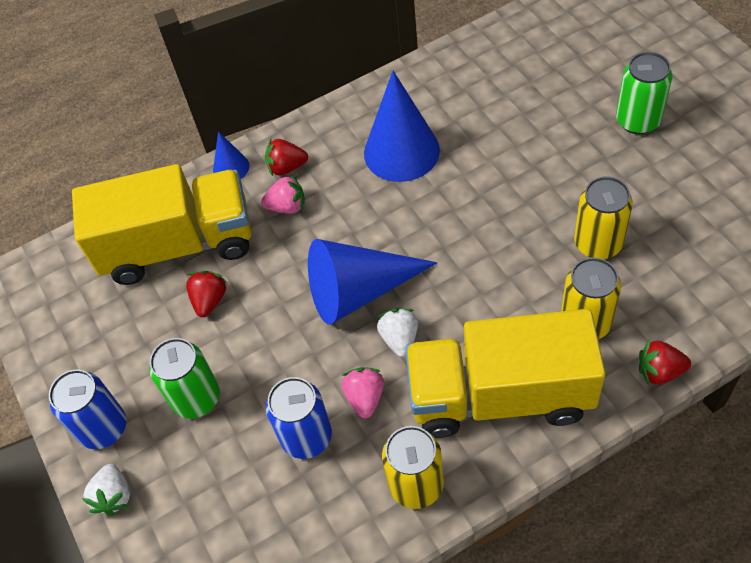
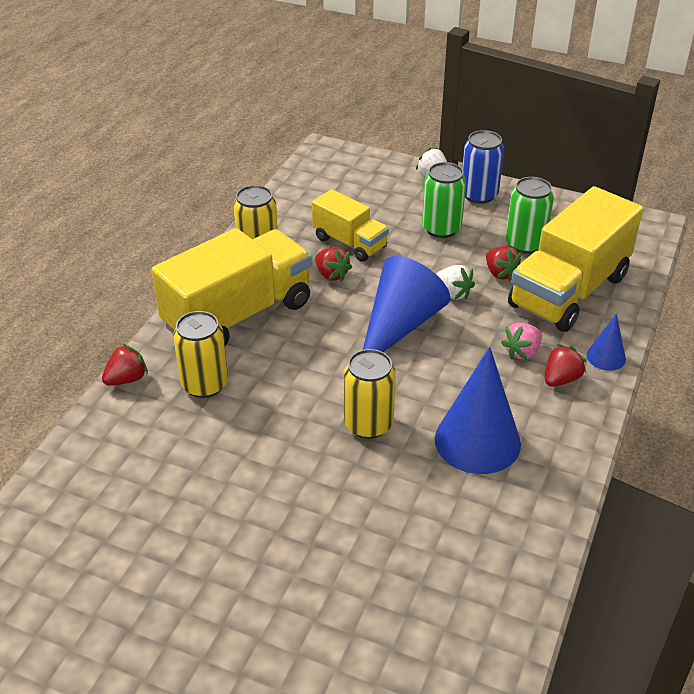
camera: 135 degrees right, 15 degrees down
blue can [266,377,332,459] -> yellow truck [312,189,389,262]
pink strawberry [341,367,384,418] -> red strawberry [315,247,352,281]
white strawberry [377,308,418,357] -> white strawberry moved to [436,265,475,300]
yellow can [574,176,633,259] -> yellow can moved to [344,349,396,439]
green can [616,52,672,134] -> green can moved to [506,177,554,254]

